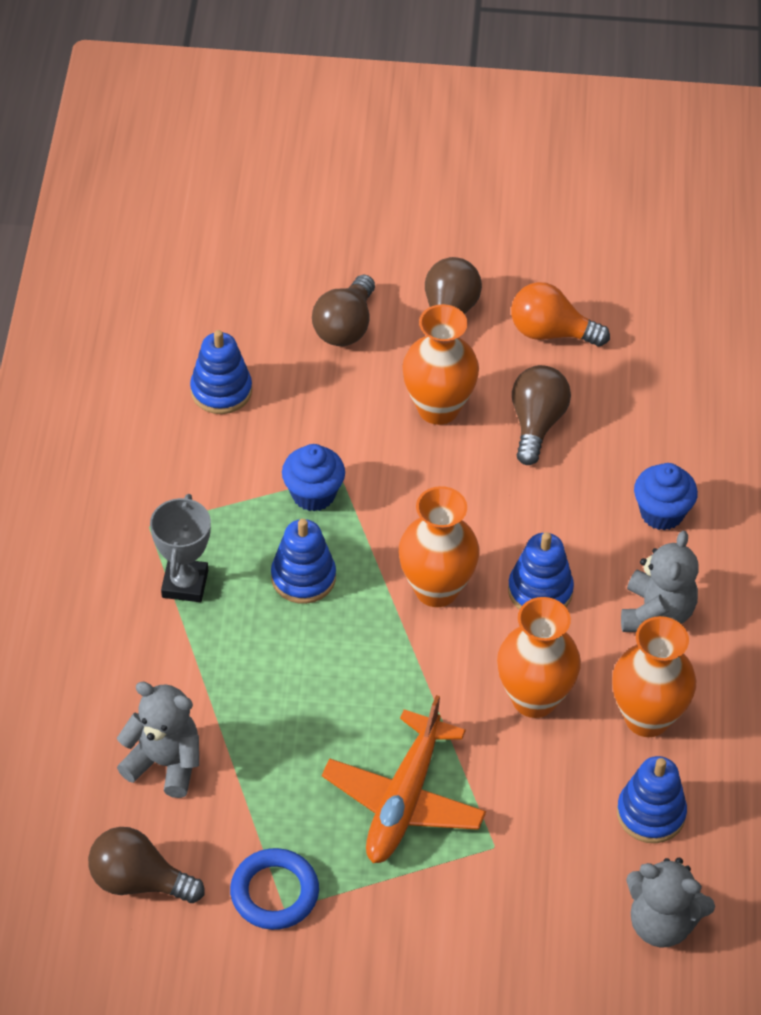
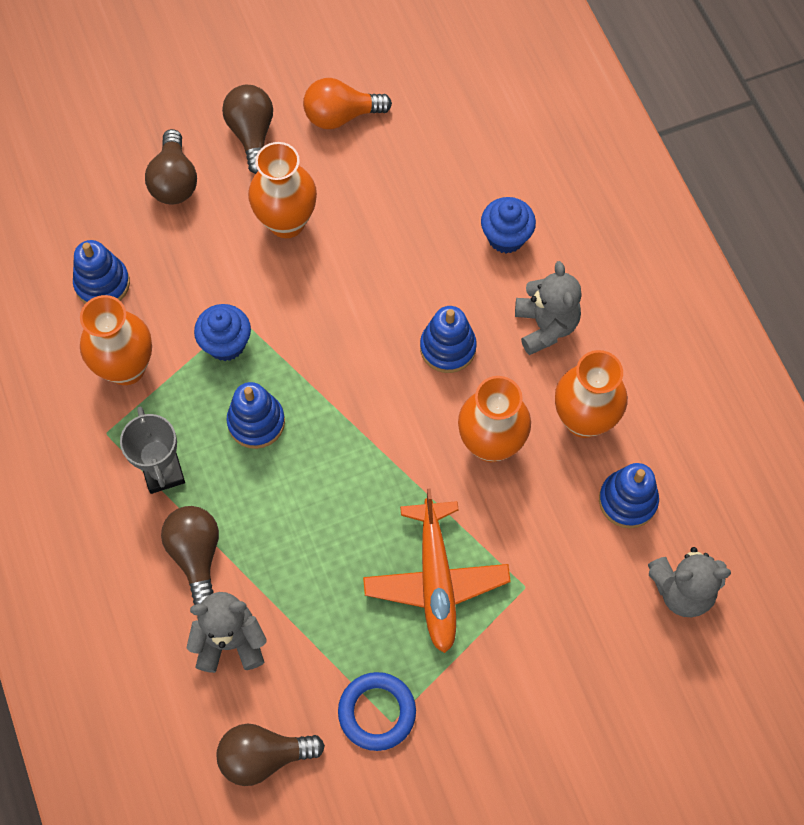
camera: 25 degrees left, 15 degrees up
orange vase [399,486,480,607] -> orange vase moved to [80,295,152,385]
brown light bulb [512,365,571,465] -> brown light bulb moved to [161,506,219,605]

